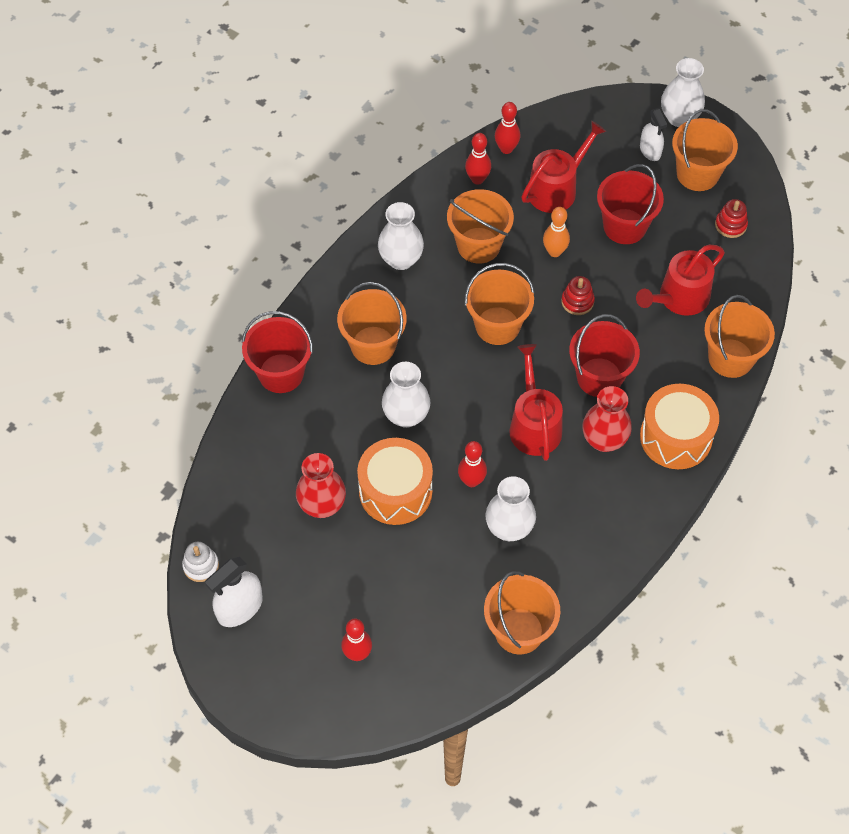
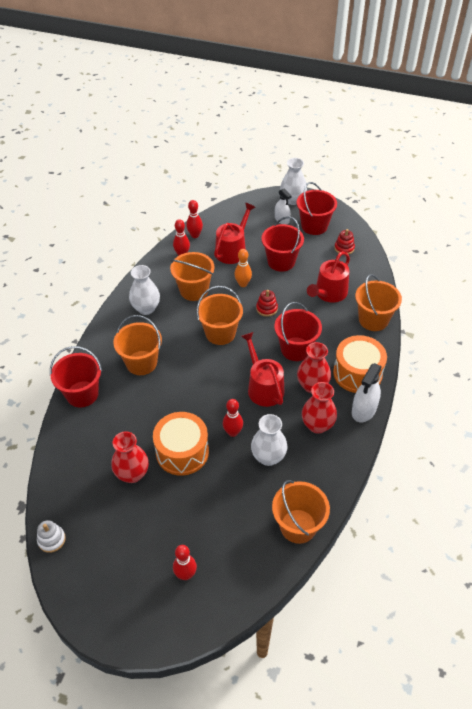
camera: 15 degrees left, 10 degrees down
white spray bottle [205,557,263,627] -> white spray bottle moved to [352,363,382,422]
white vase [382,362,431,428] -> none
orange bucket [672,109,738,191] -> red bucket [297,182,337,235]
none -> red vase [302,382,337,434]

